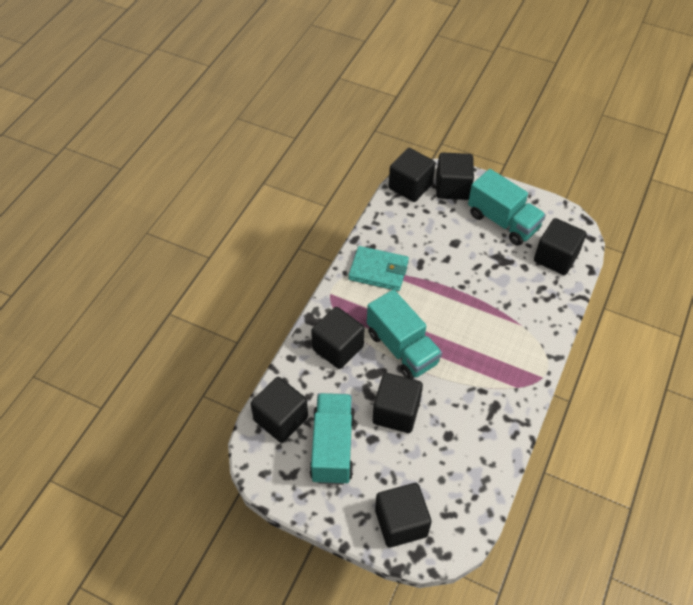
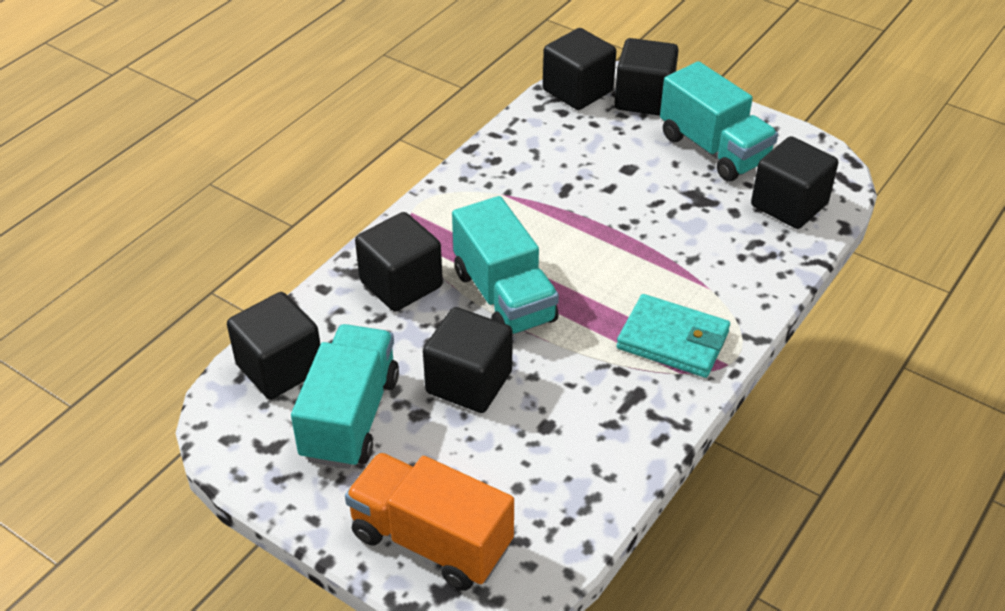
camera: 10 degrees right, 10 degrees down
turquoise wallet [348,246,409,291] -> turquoise wallet moved to [617,294,730,378]
black cube [375,483,432,548] -> orange truck [345,452,514,591]

